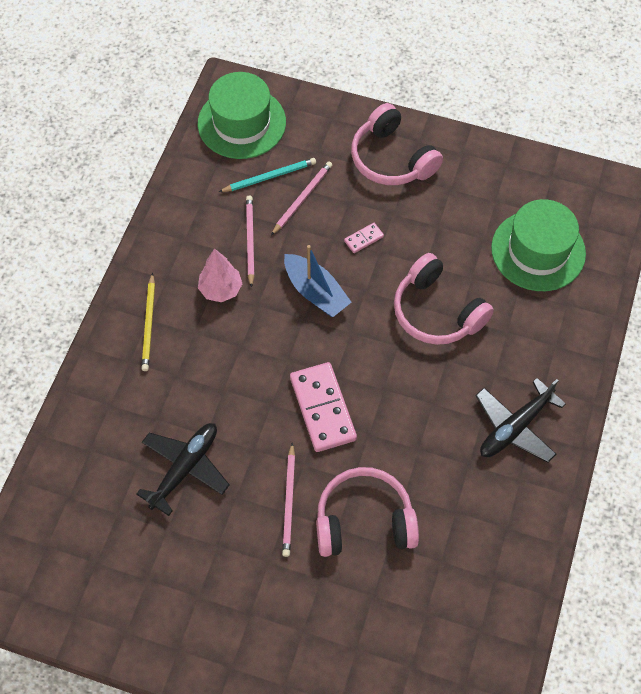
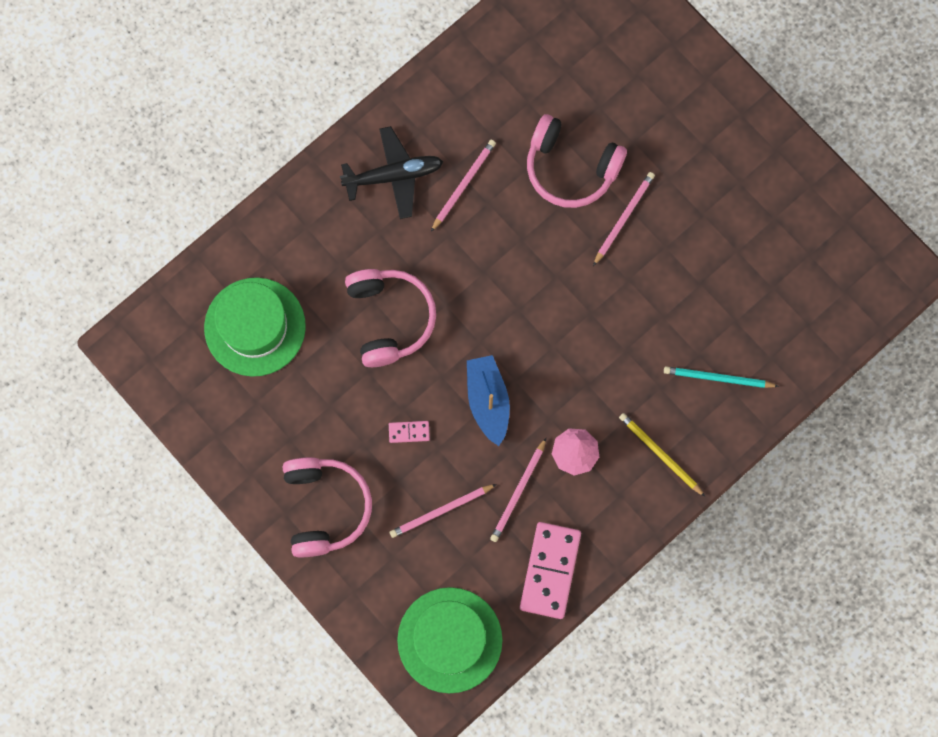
camera: 150 degrees left, 15 degrees up
black plane [136,423,230,516] -> none
yellow pencil [141,273,155,371] -> yellow pencil turned 75 degrees counterclockwise [619,413,705,497]
turquoise pencil [219,158,316,192] -> turquoise pencil moved to [664,366,779,388]
pink domino [290,362,357,452] -> pink domino moved to [520,522,581,619]
none -> pink pencil [431,140,496,232]

